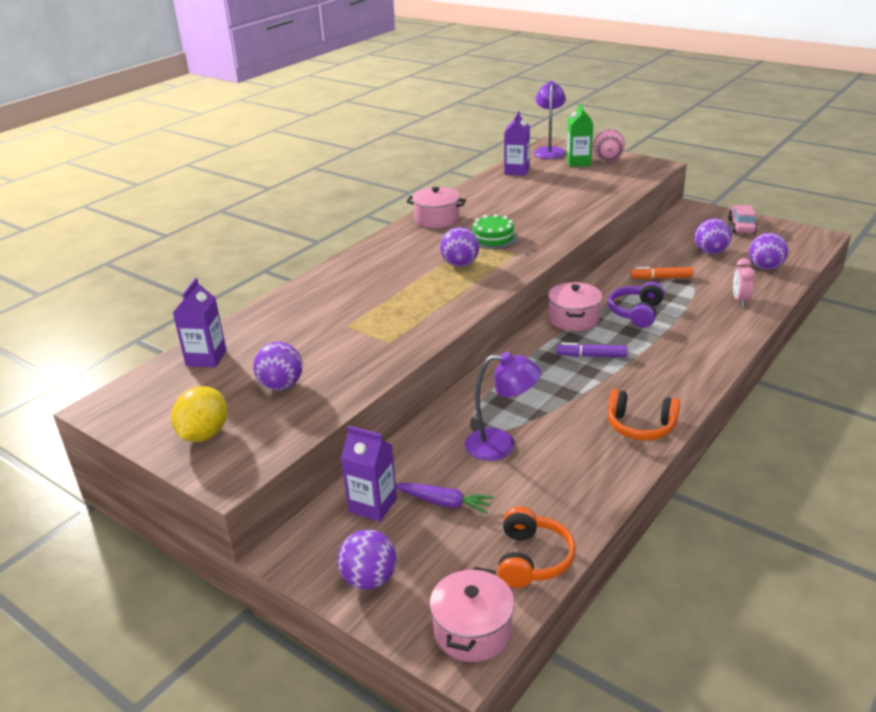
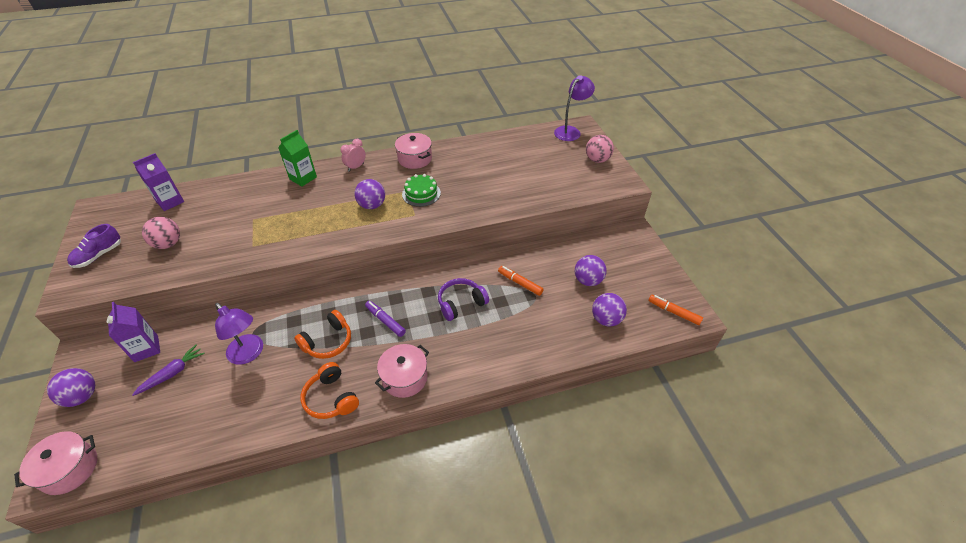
camera: 35 degrees right, 15 degrees up
yellow lemon [171,386,227,442] -> purple shoe [67,224,121,268]
purple ball [253,342,303,390] -> pink ball [142,217,180,249]
purple carrot [396,483,494,514] -> purple carrot turned 105 degrees counterclockwise [132,345,205,396]
orange headphones [498,507,576,588] -> orange headphones moved to [294,310,351,359]
purple carton [504,111,530,176] -> none
pink pot [548,282,602,331] -> pink pot moved to [375,344,429,398]
green carton [567,103,593,167] -> green carton moved to [278,130,317,187]
pink car [728,205,757,234] -> none
pink clock [733,258,755,306] -> pink clock moved to [340,139,366,172]
none -> orange marker [648,295,703,325]

